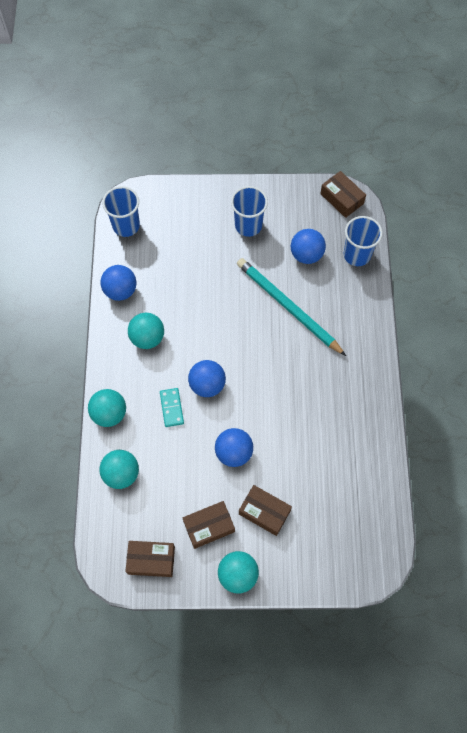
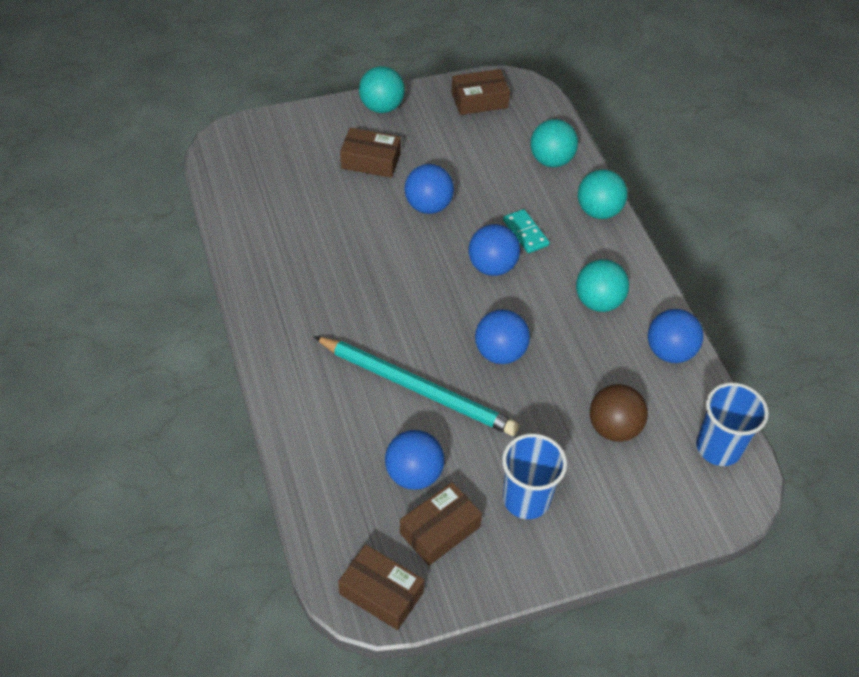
camera: 160 degrees right, 15 degrees down
brown box [183,501,235,549] -> brown box moved to [400,482,482,566]
blue cup [343,216,383,266] -> none
none -> blue ball [475,309,530,364]
none -> brown ball [590,384,648,442]

